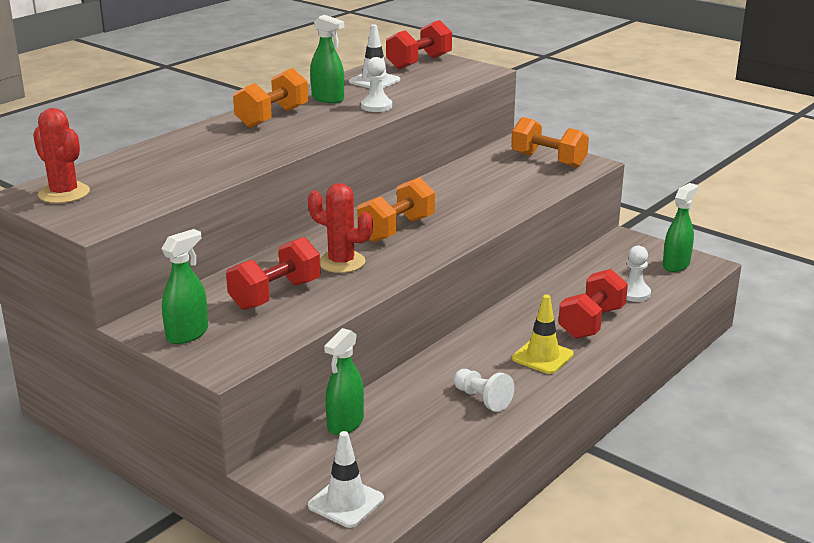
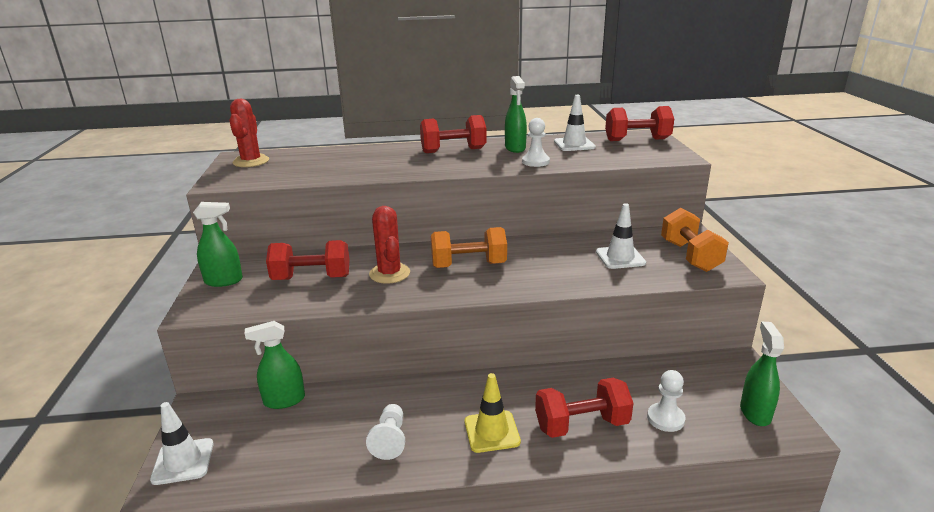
camera: 45 degrees right, 0 degrees up
orange dumbbell [233,68,308,128] -> red dumbbell [420,115,487,153]
green spray bottle [663,183,698,272] -> green spray bottle turned 75 degrees counterclockwise [740,322,784,426]
none -> white traffic cone [596,203,646,269]

